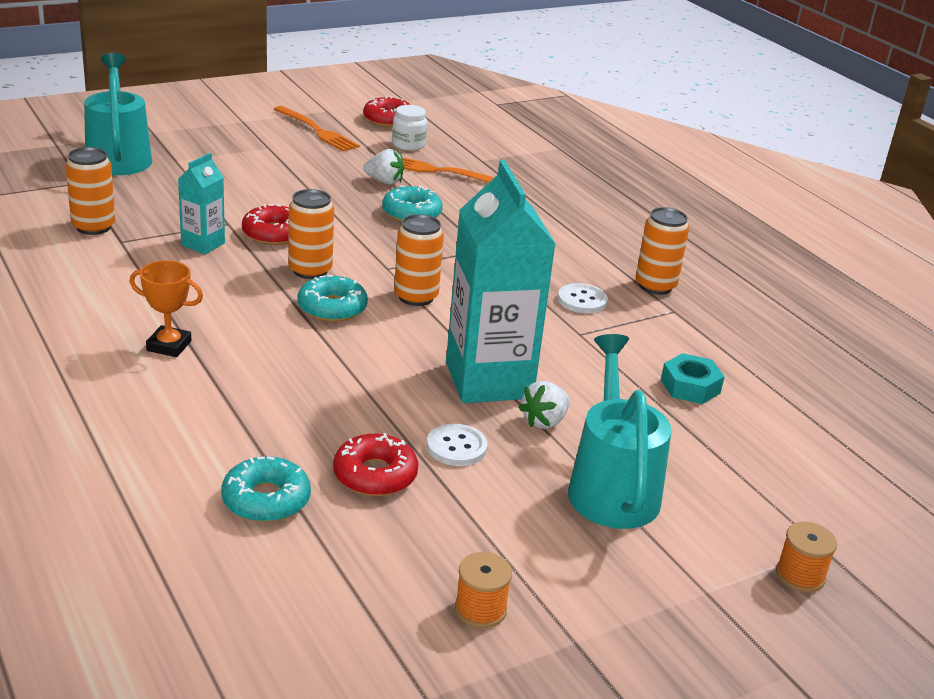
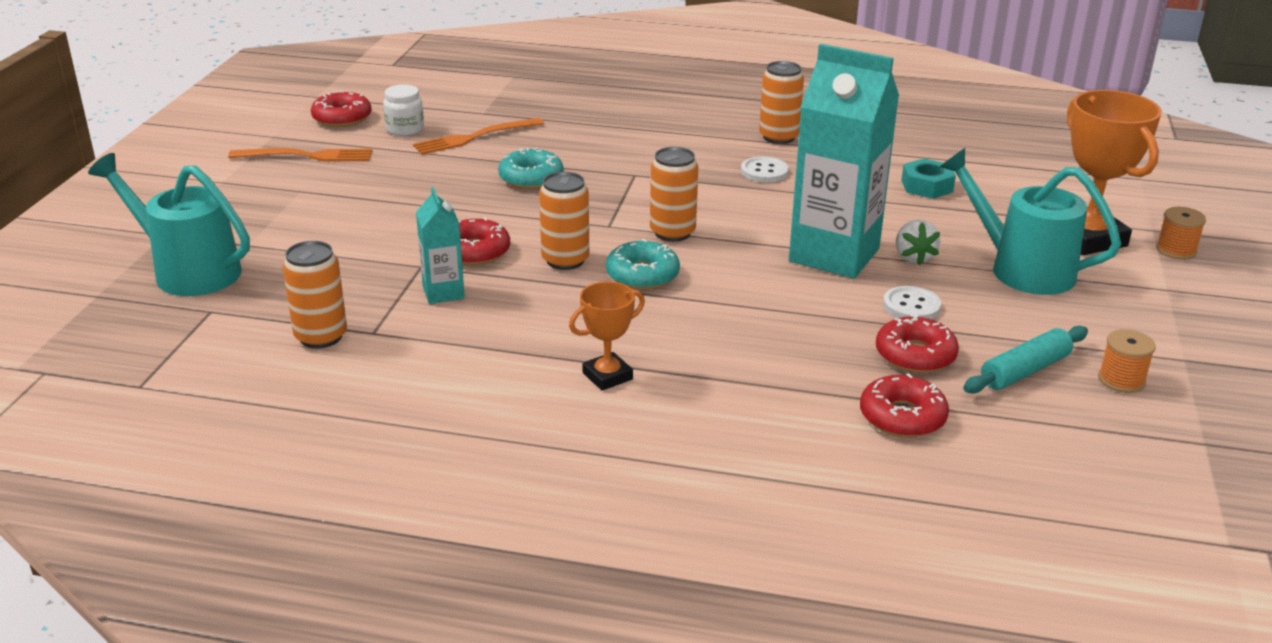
camera: 45 degrees left, 0 degrees up
turquoise donut [221,456,311,523] -> red donut [860,373,949,438]
white strawberry [363,149,404,185] -> none
none -> turquoise rolling pin [963,326,1088,394]
none -> orange trophy [1067,90,1162,255]

